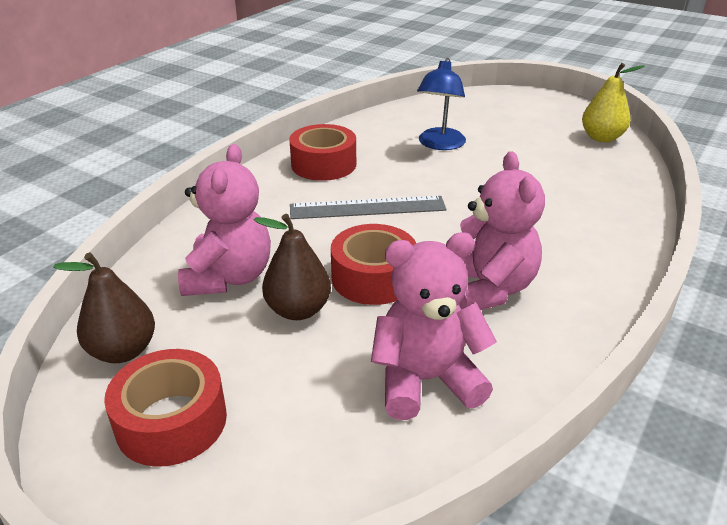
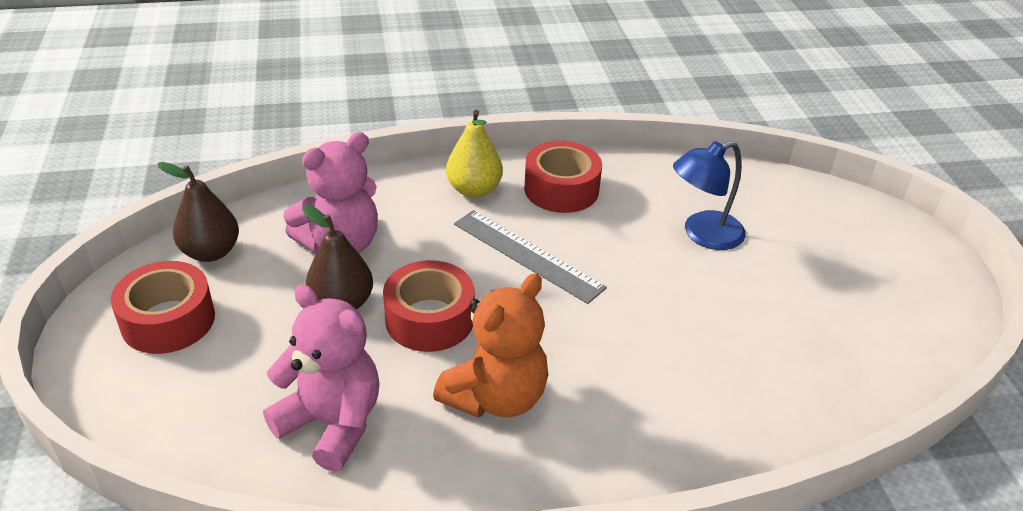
camera: 45 degrees right, 5 degrees up
pink teddy bear [458,151,545,310] -> orange teddy bear [433,273,548,418]
yellow pear [582,63,645,142] -> yellow pear moved to [446,110,503,198]

